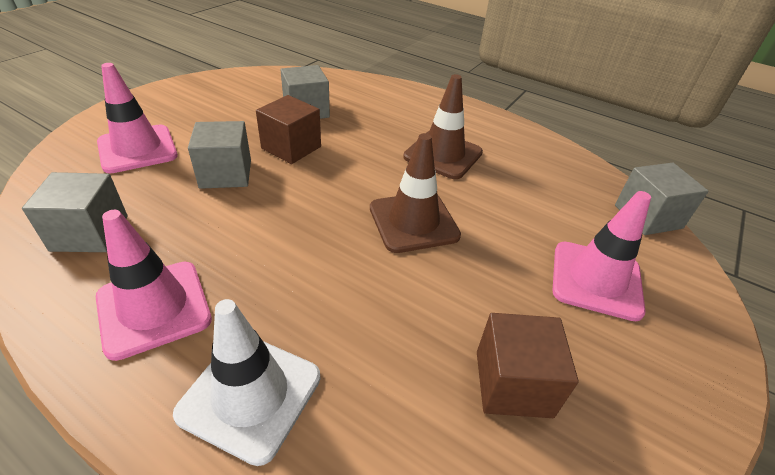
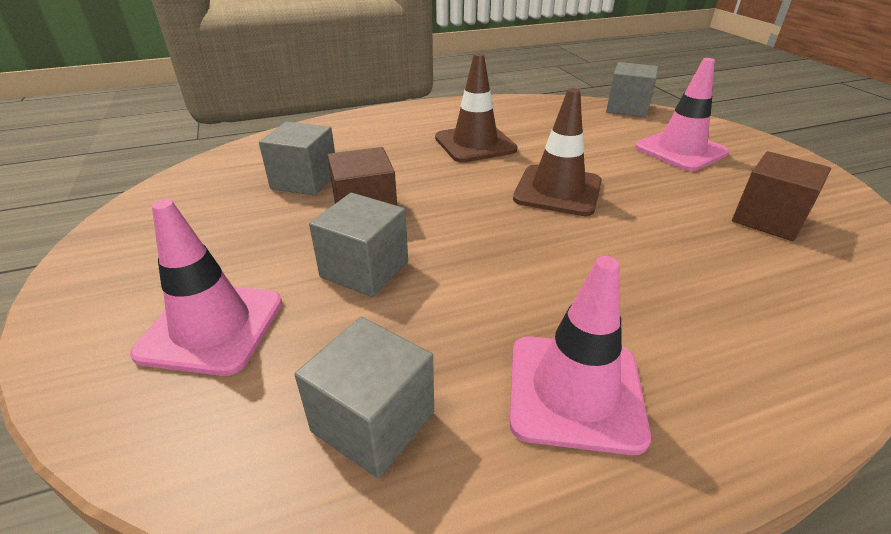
camera: 50 degrees left, 5 degrees down
white traffic cone [173,299,321,466] -> none

